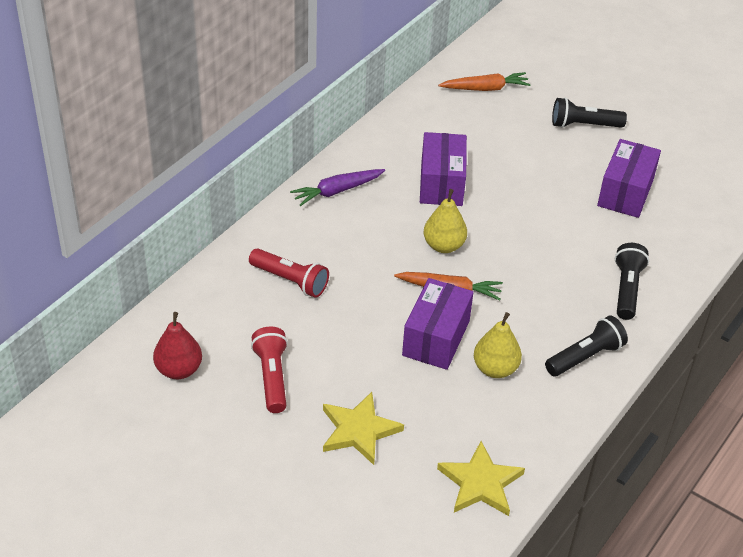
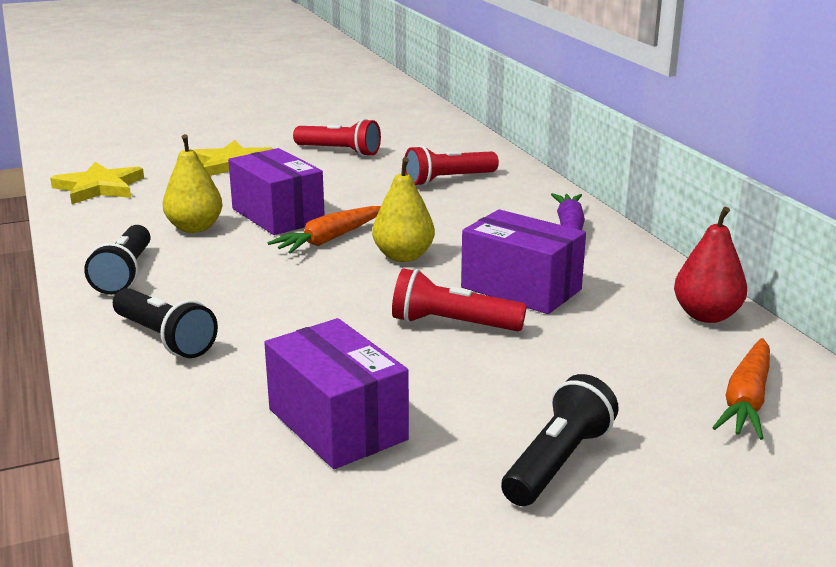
camera: 125 degrees right, 20 degrees down
red pear [153,312,202,379] -> red pear moved to [674,207,747,323]
none -> red flashlight [392,268,527,331]

